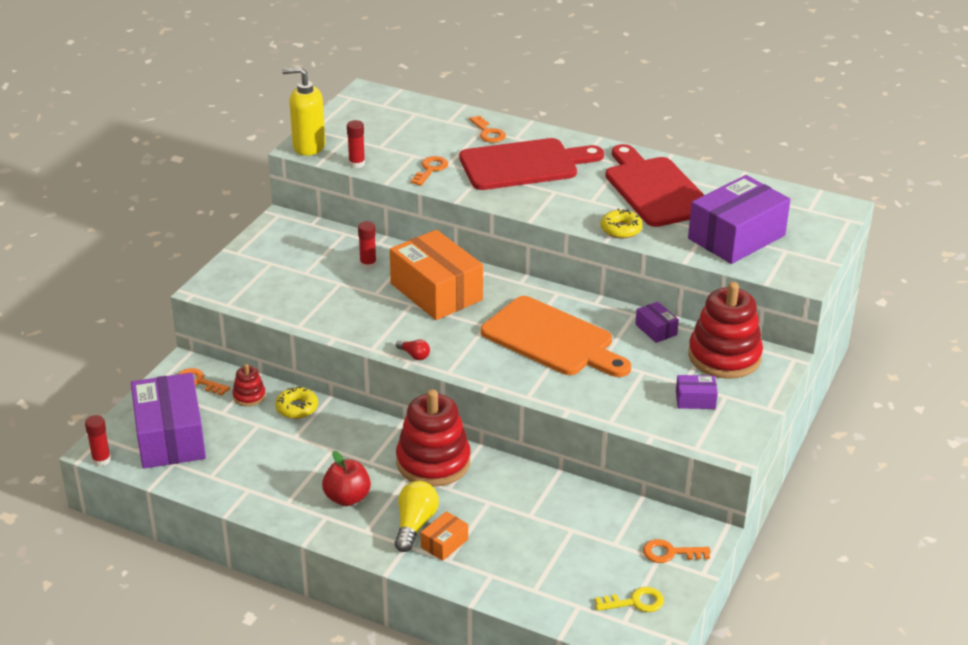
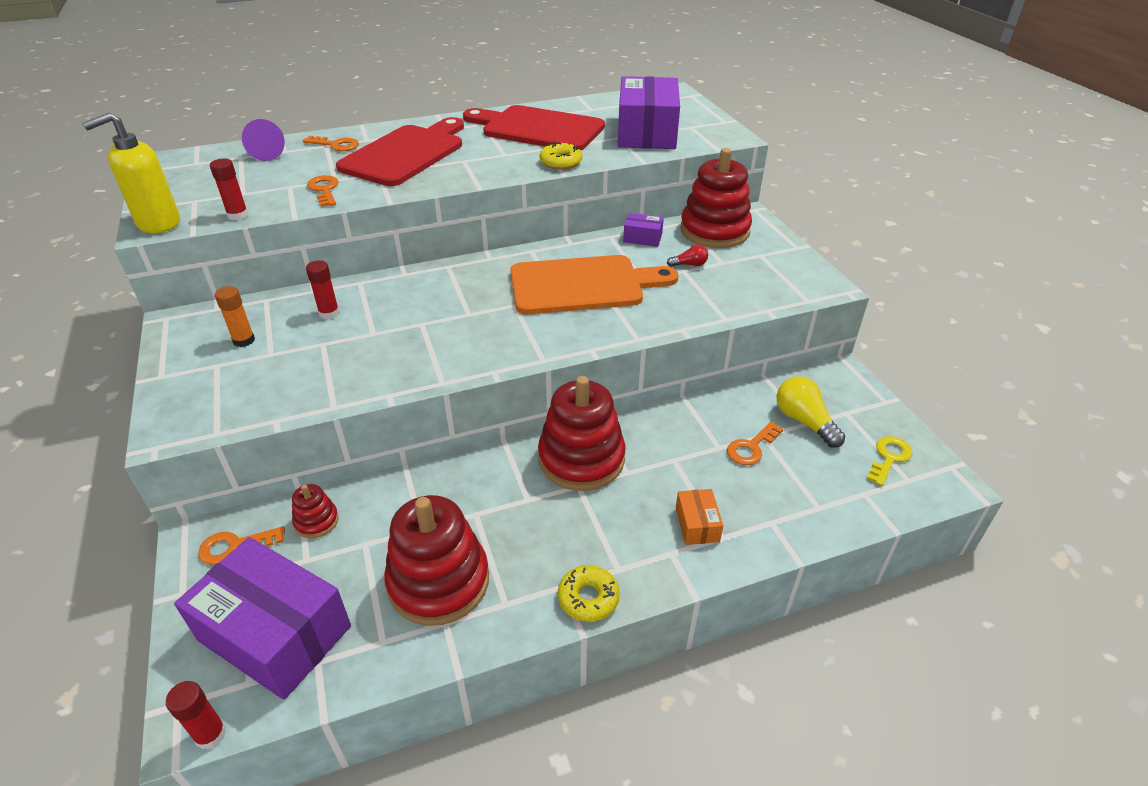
camera: 45 degrees left, 5 degrees up
yellow donut [275,387,318,419] -> yellow donut moved to [558,565,620,622]
red apple [322,451,371,506] -> none
orange box [390,230,483,320] -> none
yellow light bulb [395,481,439,552] -> yellow light bulb moved to [777,376,845,448]
red light bulb [396,340,430,360] -> red light bulb moved to [667,245,708,267]
orange key [643,539,710,563] -> orange key moved to [727,422,783,465]
purple box [676,375,718,409] -> none
none -> orange glue stick [215,286,255,347]
none -> purple cone [242,119,285,161]
none -> red stacking toy [384,495,489,626]

